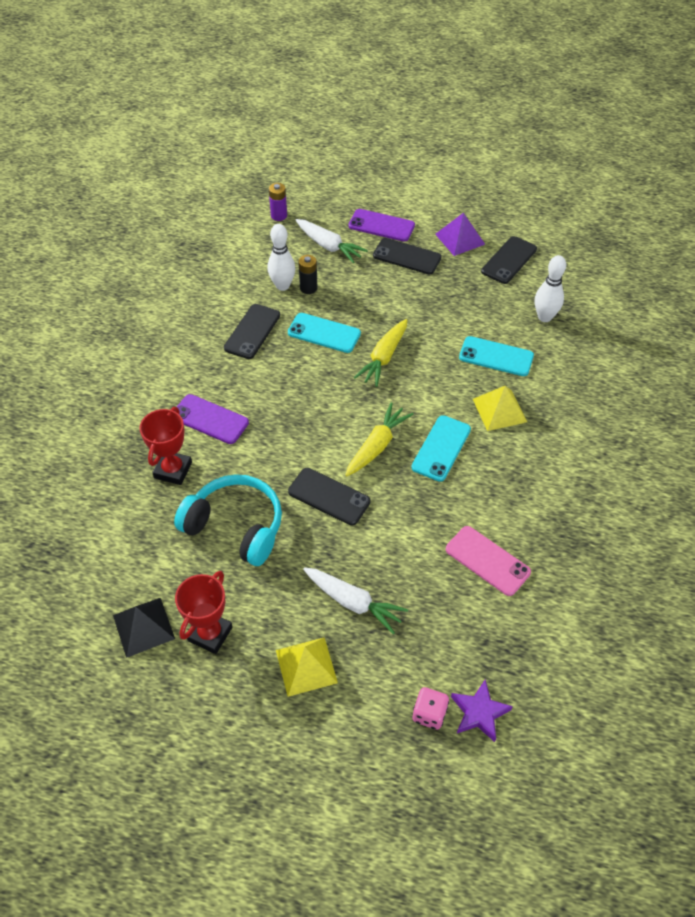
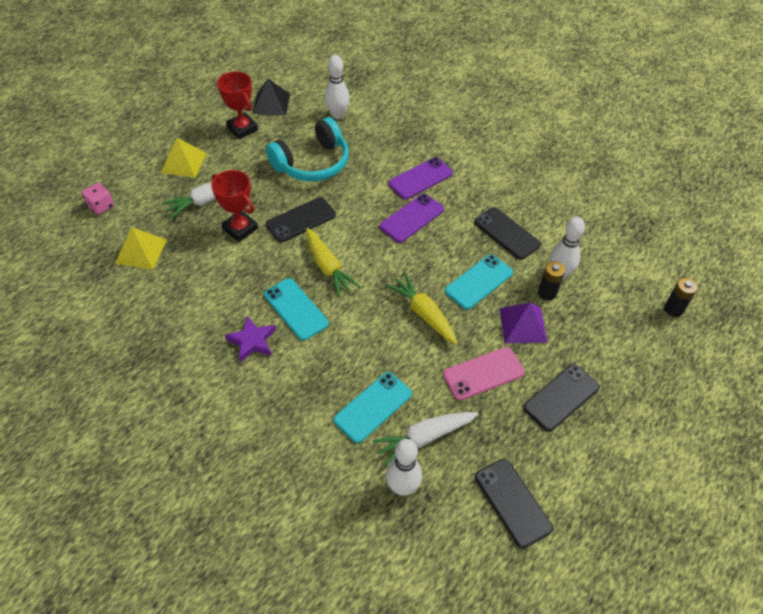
camera: 115 degrees right, 0 degrees up
red trophy [139,407,192,485] -> red trophy moved to [211,170,258,242]
purple battery [269,183,287,221] -> black battery [664,278,698,317]
white carrot [295,219,368,263] -> white carrot moved to [372,412,478,466]
purple phone [348,209,415,242] -> purple phone moved to [380,194,444,243]
purple pyramid [435,213,485,256] -> purple pyramid moved to [500,302,548,343]
pink phone [446,526,531,596] -> pink phone moved to [443,347,525,400]
purple star [451,679,513,742] -> purple star moved to [225,316,276,362]
yellow pyramid [473,386,527,431] -> yellow pyramid moved to [115,227,167,270]
none -> white bowling pin [325,55,350,119]

